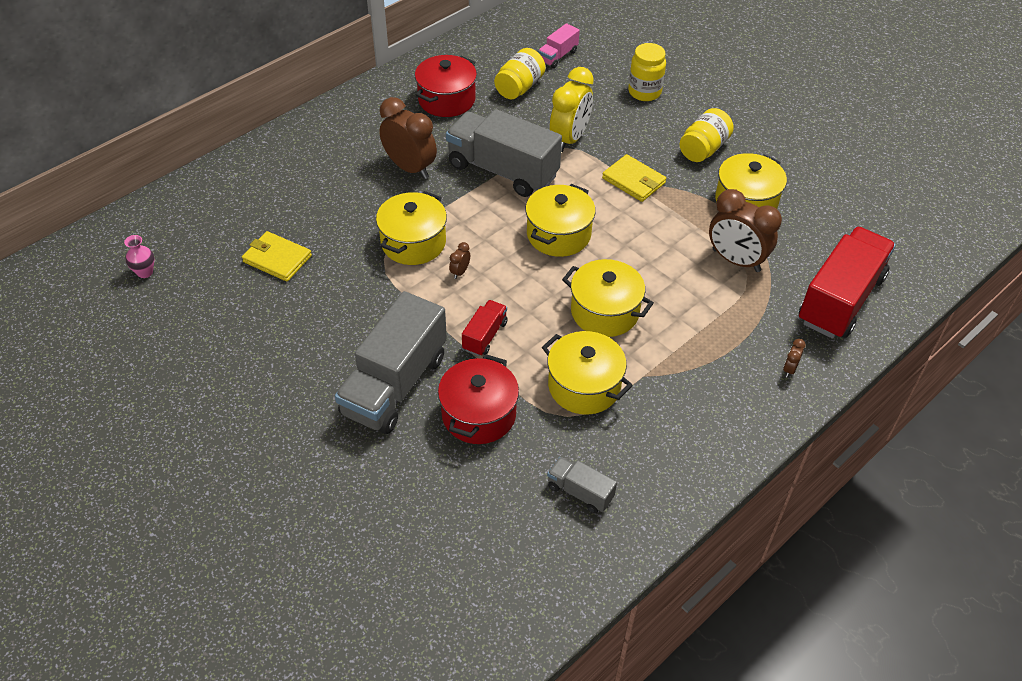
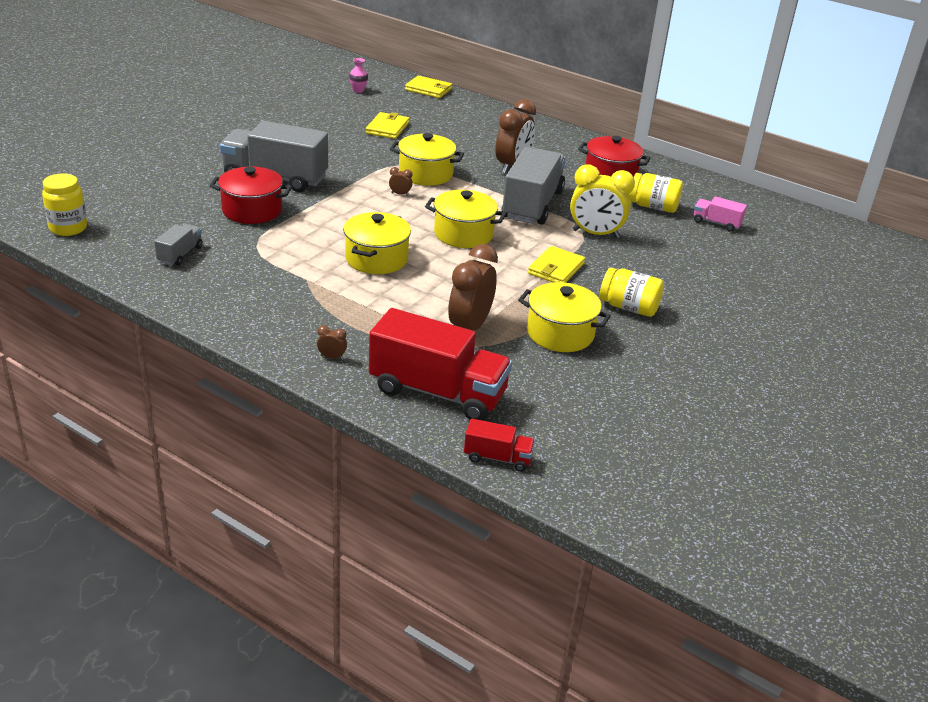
camera: 75 degrees right, 15 degrees down
red truck [462,300,508,356] -> red truck moved to [464,419,535,472]
yellow pot [542,331,633,415] -> none
yellow jar [628,43,666,101] -> yellow jar moved to [42,173,87,236]
none -> yellow wallet [405,75,452,98]

